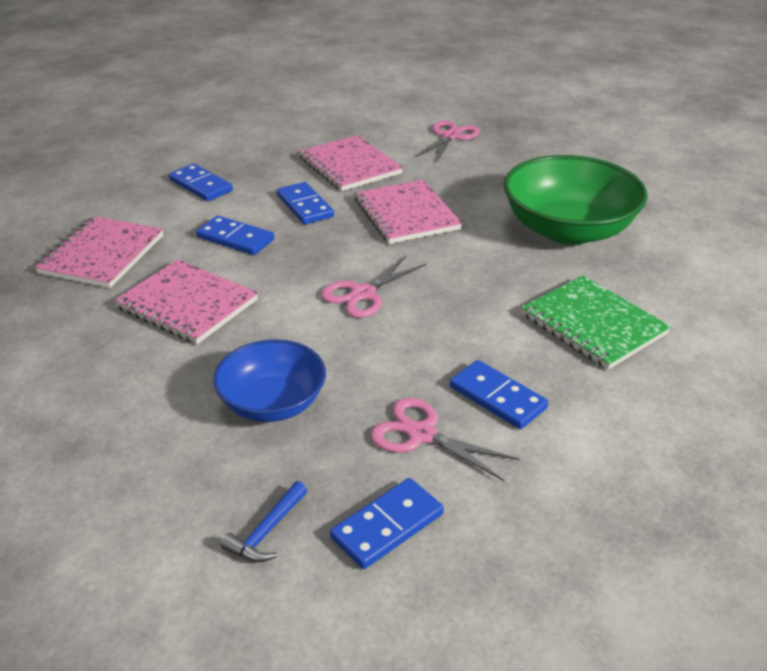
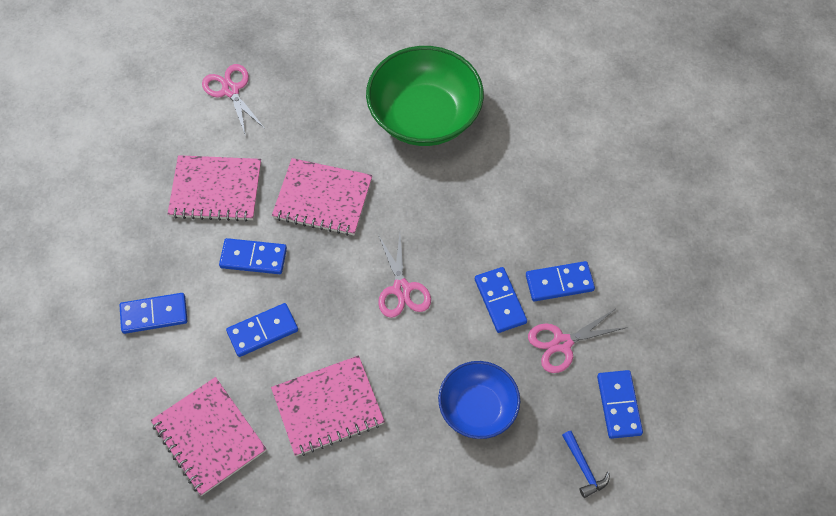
camera: 55 degrees left, 25 degrees up
green notebook [522,275,671,370] -> none
none -> blue domino [475,267,527,333]

